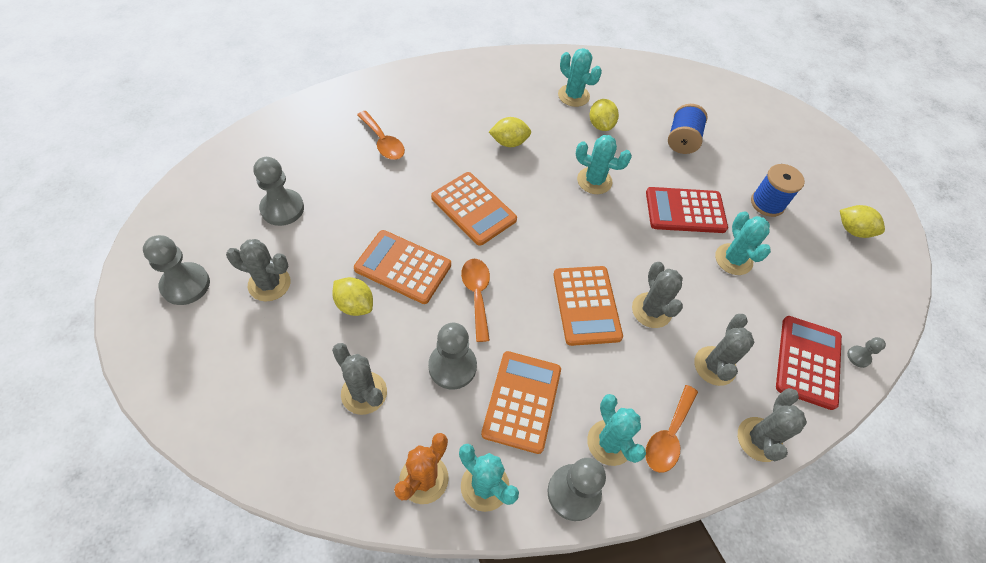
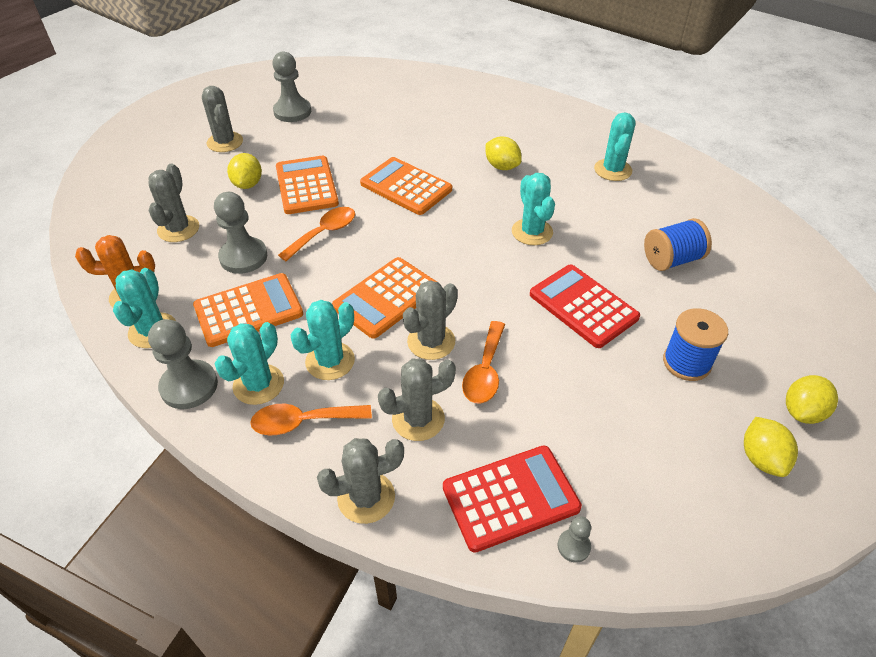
camera: 55 degrees right, 10 degrees down
grey pawn [143,235,210,305] -> none
orange spoon [357,111,405,160] -> orange spoon moved to [462,321,505,403]
orange calculator [431,172,517,246] -> orange calculator turned 120 degrees clockwise [360,157,452,215]
yellow lemon [590,99,619,131] -> yellow lemon moved to [786,375,838,424]
turquoise cactus [715,211,771,275] -> turquoise cactus moved to [290,300,355,380]

